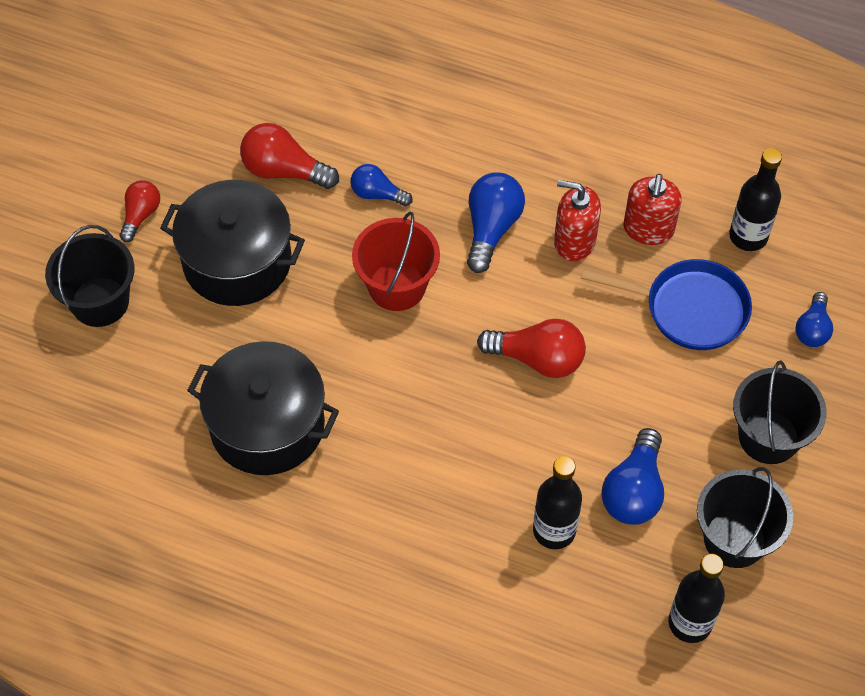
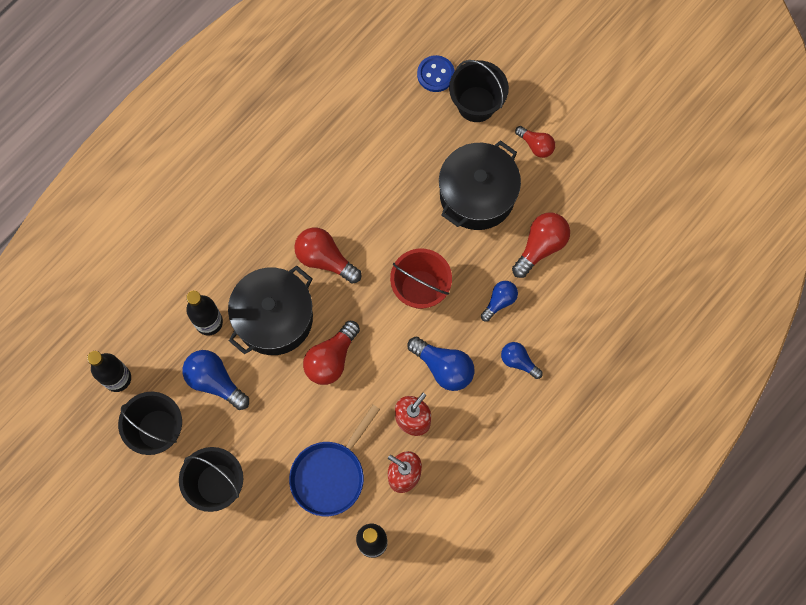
camera: 110 degrees right, 15 degrees up
black pot [187,341,339,475] -> black pot moved to [228,266,313,355]
blue light bulb [795,292,833,347] -> blue light bulb moved to [501,342,543,379]
none -> red light bulb [294,228,361,284]
none -> blue button [417,55,455,92]

